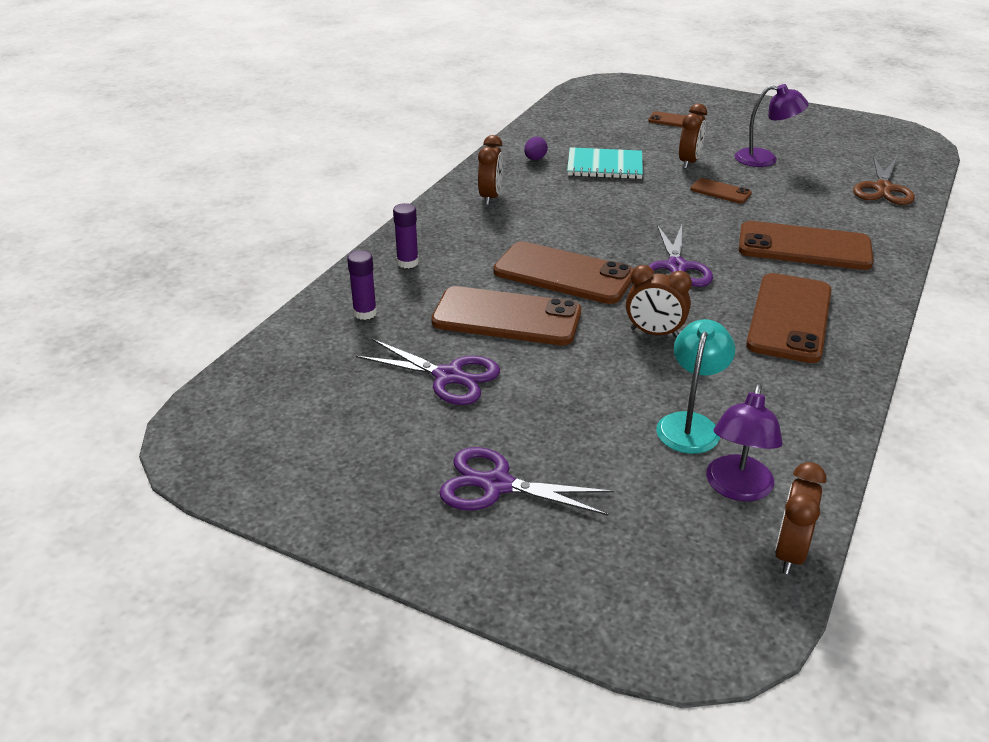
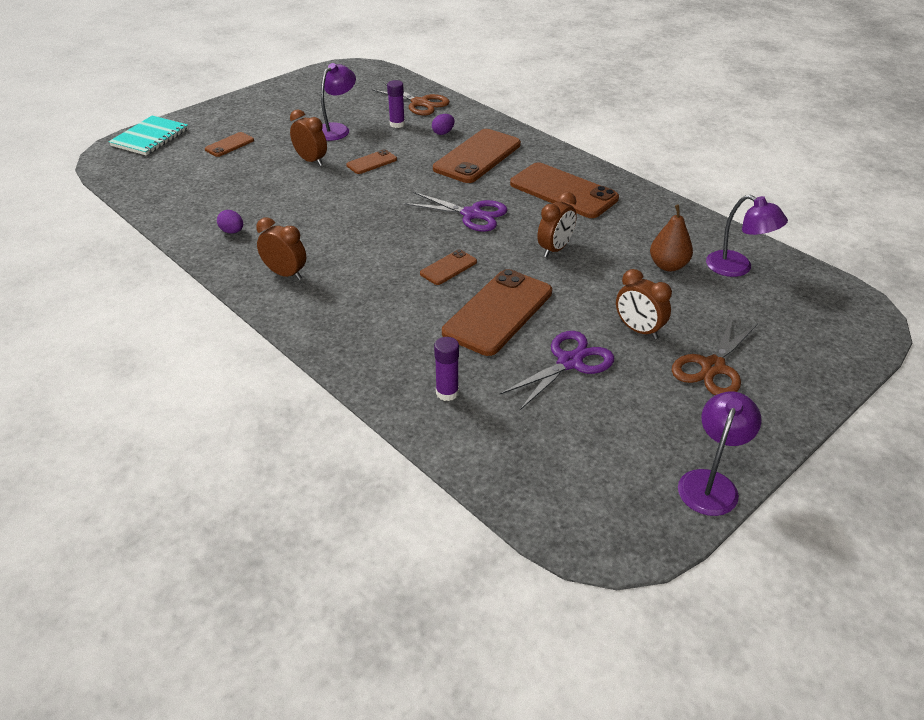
camera: 70 degrees left, 5 degrees up
purple glue stick [393,203,419,268] -> purple glue stick moved to [387,80,405,128]
purple scissors [439,447,614,516] -> brown scissors [672,317,758,395]
brown phone [493,241,634,304] -> brown phone [420,249,477,285], size x0.49
turquoise notebook [567,147,643,179] -> turquoise notebook moved to [109,115,188,156]
turquoise lamp [656,319,735,454] -> brown pear [650,205,693,272]
brown clock [775,462,826,574] -> brown clock moved to [616,269,672,339]
none -> purple egg [432,114,454,135]
none -> purple lamp [678,392,762,516]

